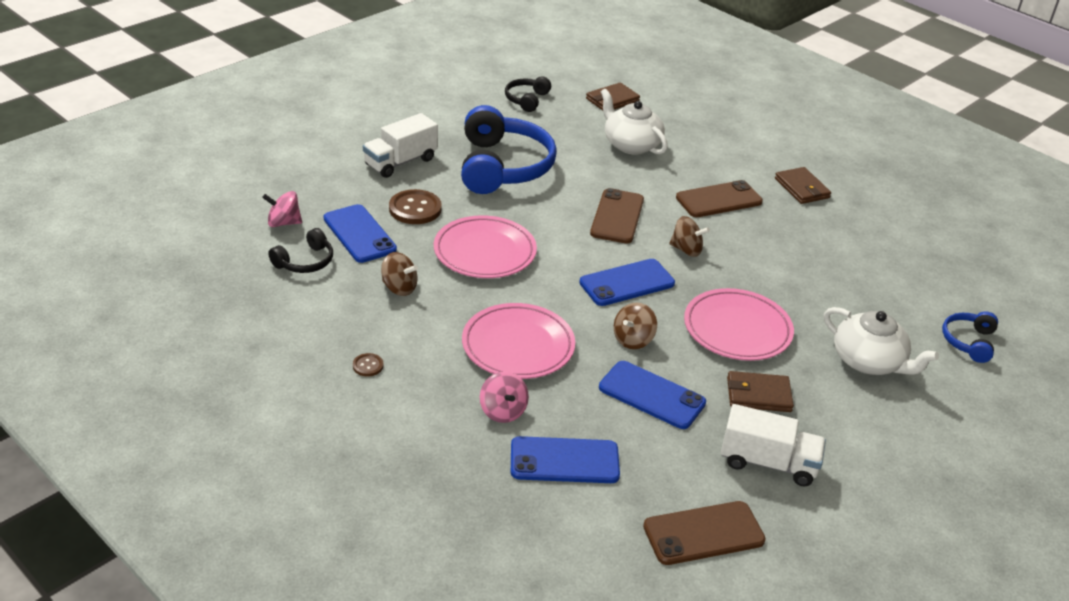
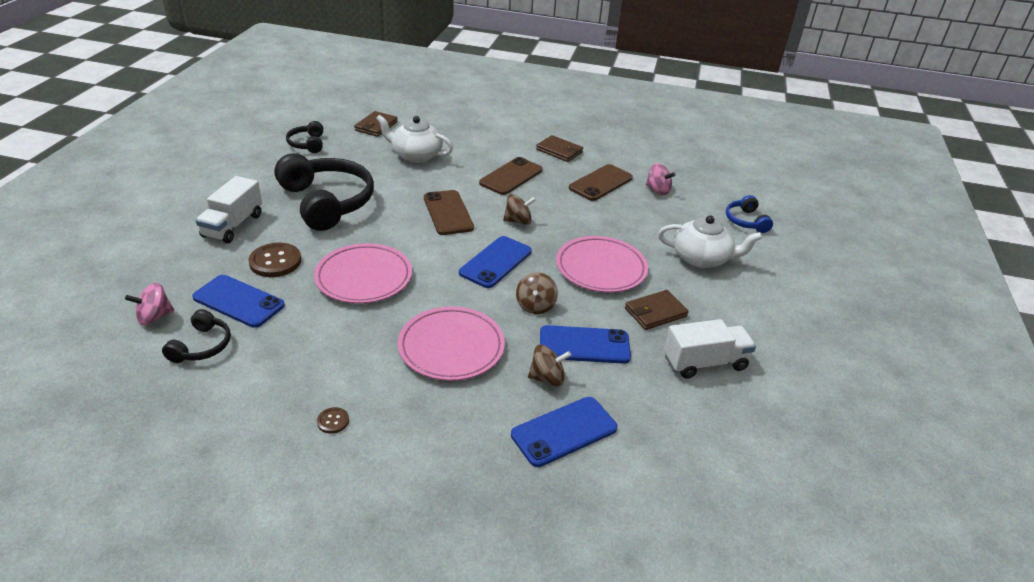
camera: 30 degrees left, 0 degrees up
brown spinning top [381,252,418,296] -> brown spinning top moved to [528,345,571,387]
blue headphones [461,105,557,194] -> black headphones [274,153,374,231]
pink spinning top [480,371,529,423] -> pink spinning top moved to [646,163,676,195]
brown phone [643,501,766,565] -> brown phone moved to [569,164,633,201]

